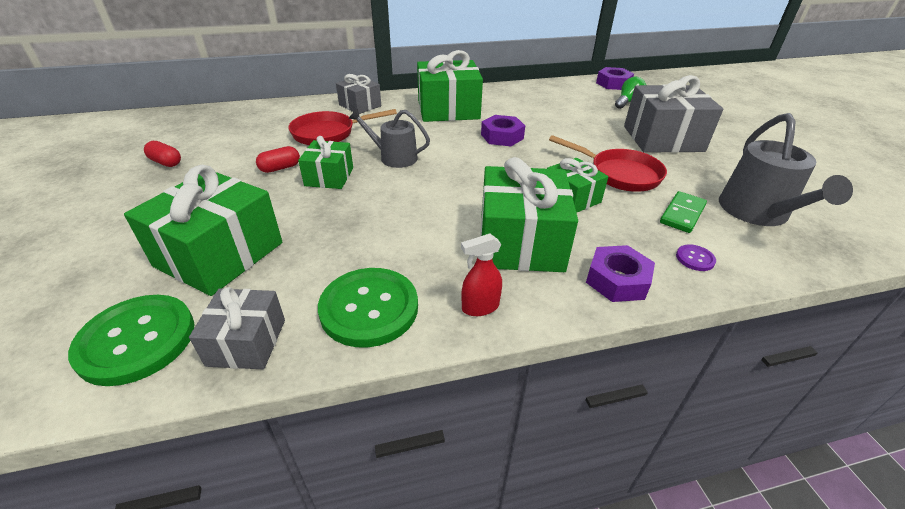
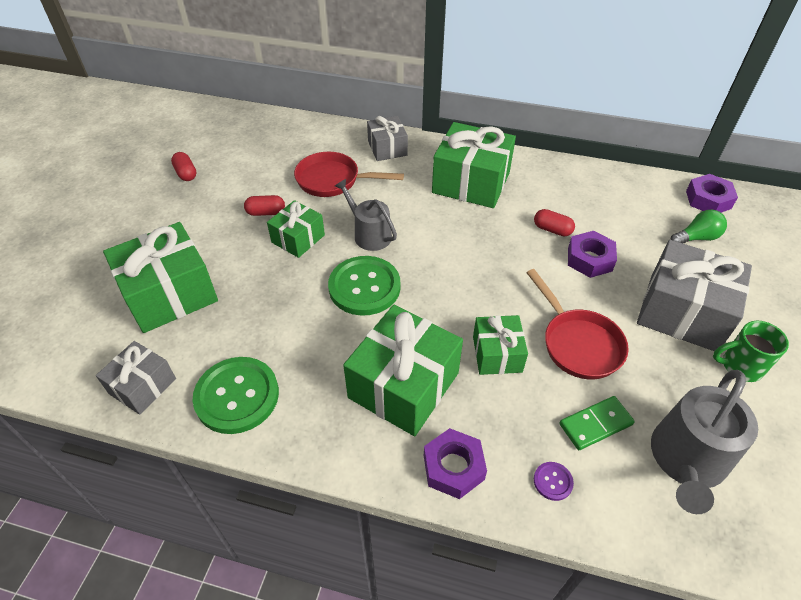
camera: 30 degrees right, 10 degrees up
green button [68,295,194,386] -> green button moved to [328,256,401,316]
red spray bottle [461,234,502,316] -> none
purple nut [481,115,525,146] -> purple nut moved to [568,231,617,278]
none -> red capsule [534,209,575,236]
none -> green mug [713,321,789,382]

